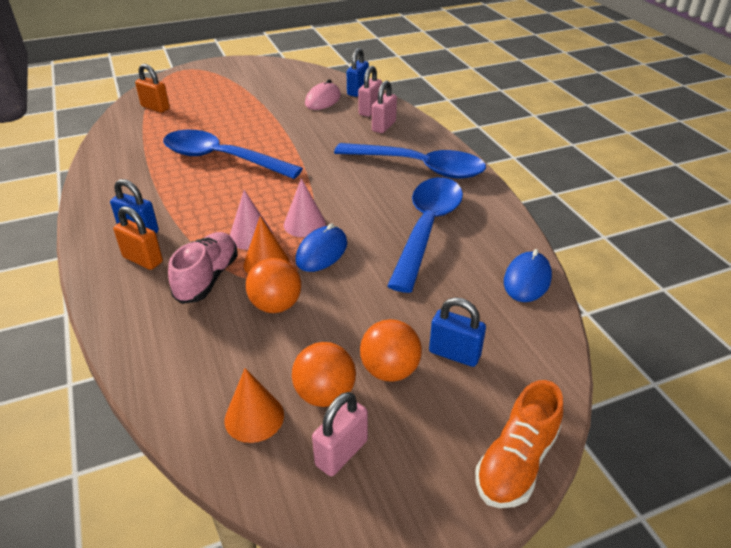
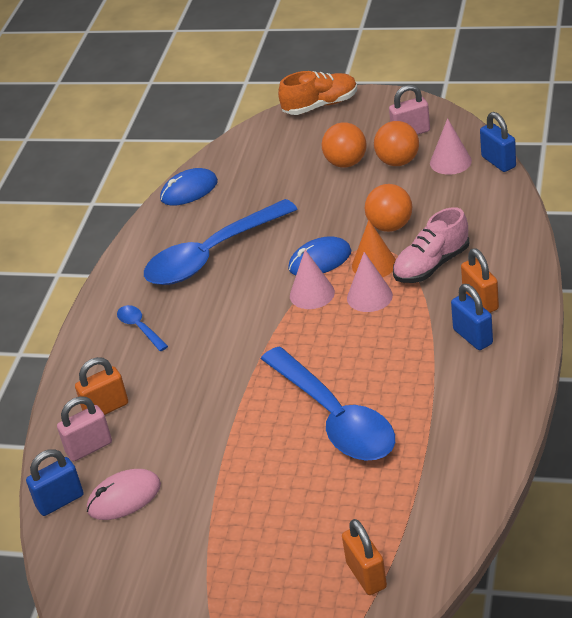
camera: 140 degrees left, 0 degrees up
orange cone [224,368,284,443] -> pink cone [430,118,472,175]
blue spoon [334,143,486,179] -> blue spoon [117,305,168,351], size x0.43
pink padlock [372,80,397,133] -> orange padlock [75,357,128,415]
blue padlock [429,297,486,367] -> blue padlock moved to [480,112,516,172]

